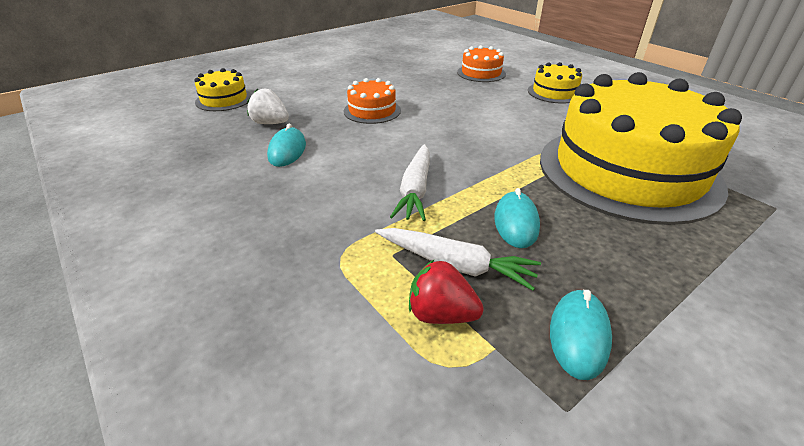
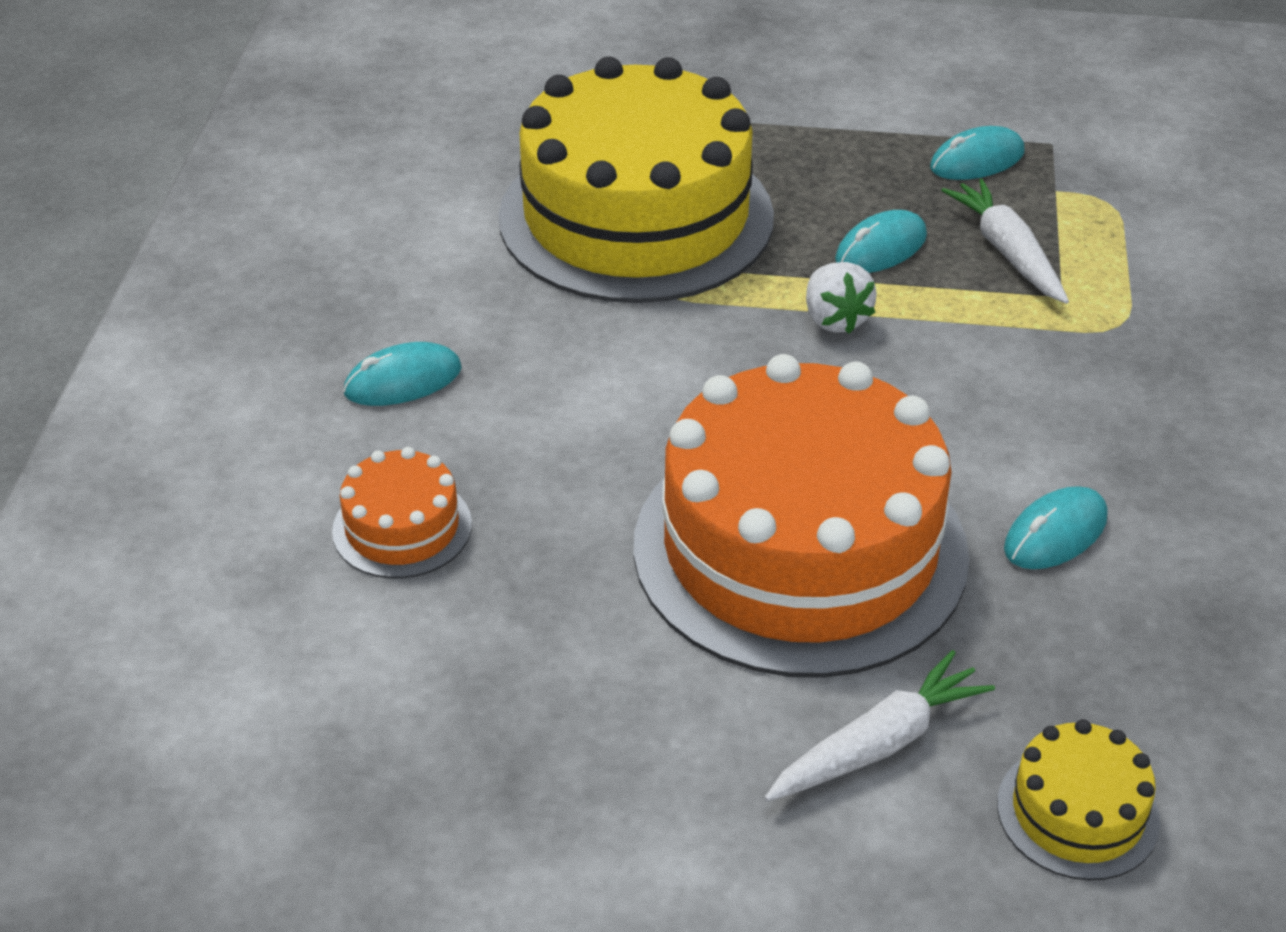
camera: 135 degrees left, 5 degrees up
white strawberry [247,88,289,124] -> white strawberry moved to [806,262,877,334]
orange cake [343,78,401,124] -> orange cake [633,354,969,678], size x2.38
white carrot [390,144,430,221] -> white carrot moved to [764,650,995,802]
red strawberry [409,260,484,324] -> none
yellow cake [528,62,582,104] -> turquoise mouse [343,342,462,406]

